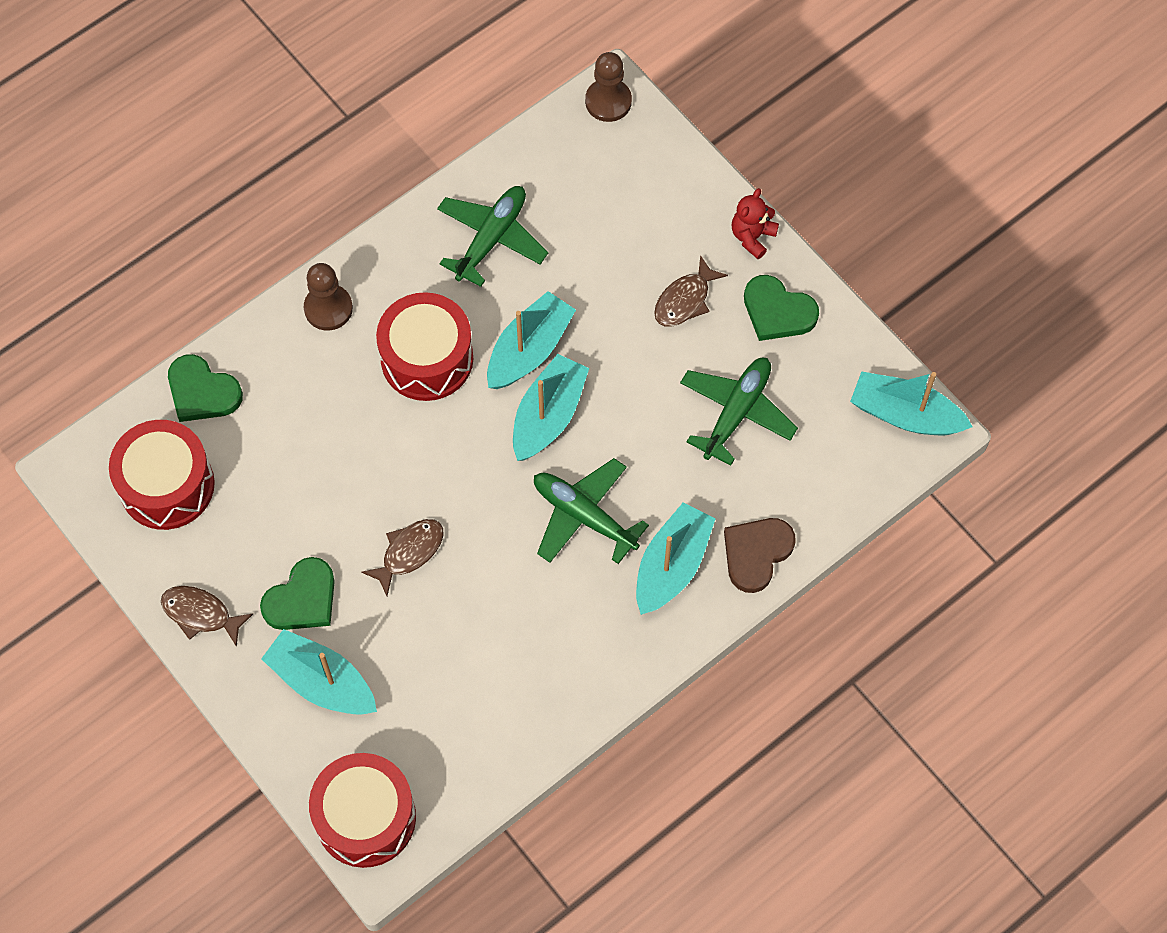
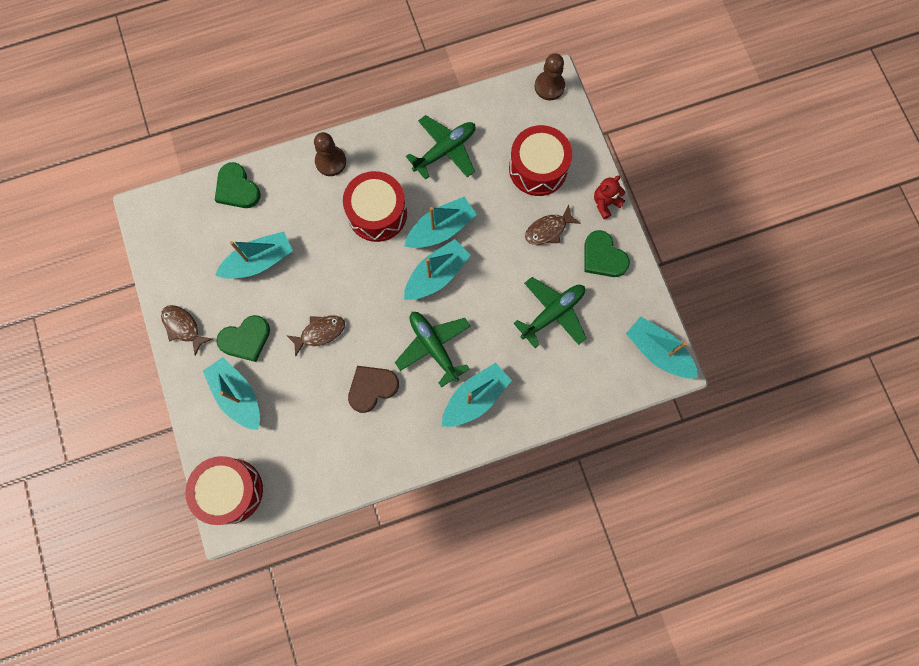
camera: 20 degrees right, 10 degrees up
red drum [109,420,215,530] -> red drum moved to [509,125,572,196]
brown heart [724,518,795,593] -> brown heart moved to [348,366,399,413]
none -> turquoise boat [215,231,293,279]

